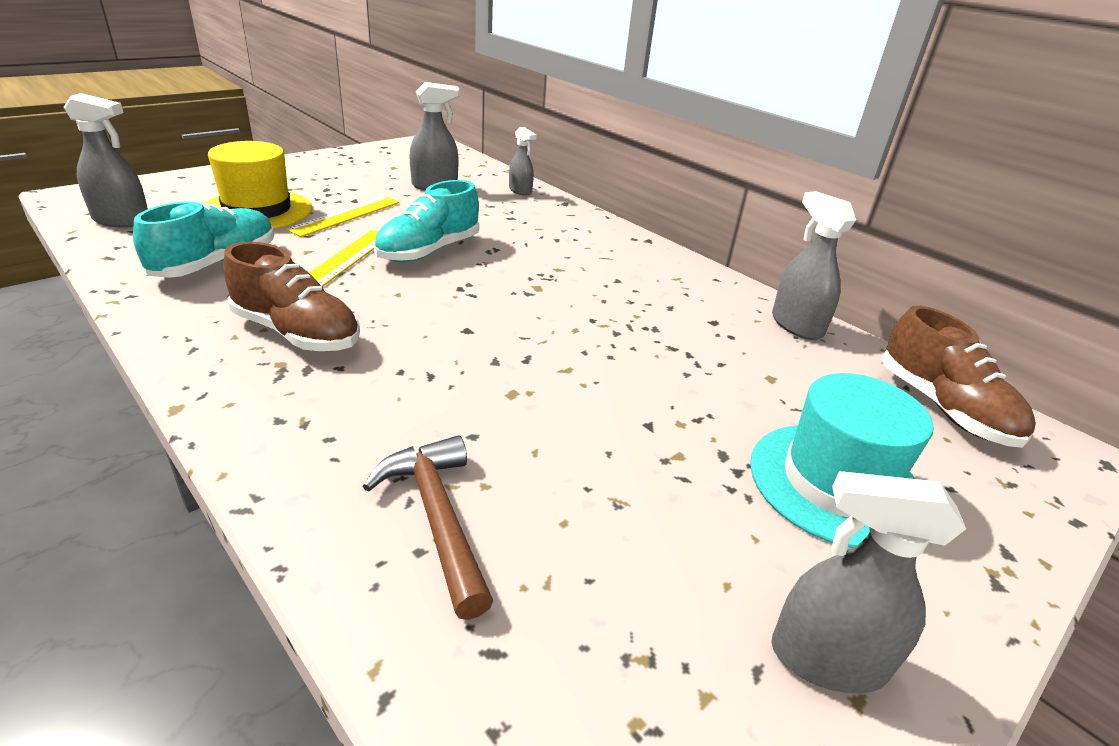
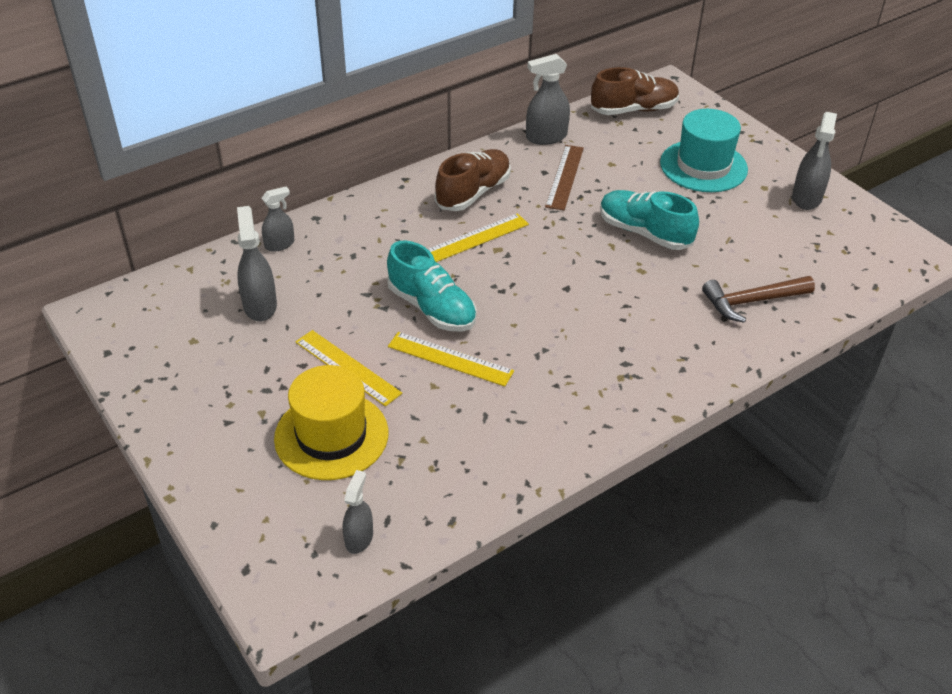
camera: 80 degrees left, 10 degrees up
grey spray bottle [64,93,148,228] -> grey spray bottle [343,470,373,554], size x0.64
turquoise shoe [133,201,275,278] -> turquoise shoe moved to [600,190,699,250]
brown shoe [223,242,360,351] -> brown shoe moved to [435,149,511,211]
none -> yellow ruler [428,213,529,262]
none -> brown ruler [545,145,584,210]

